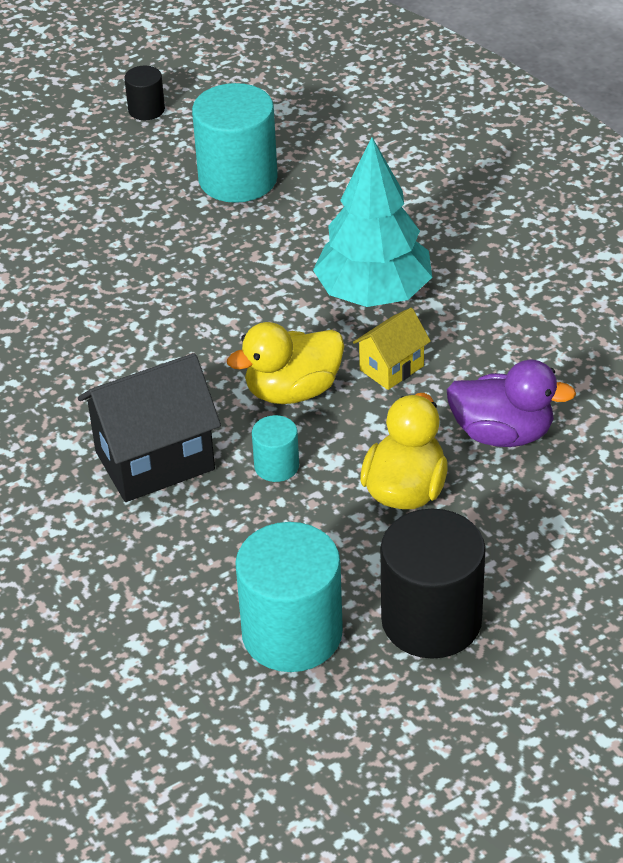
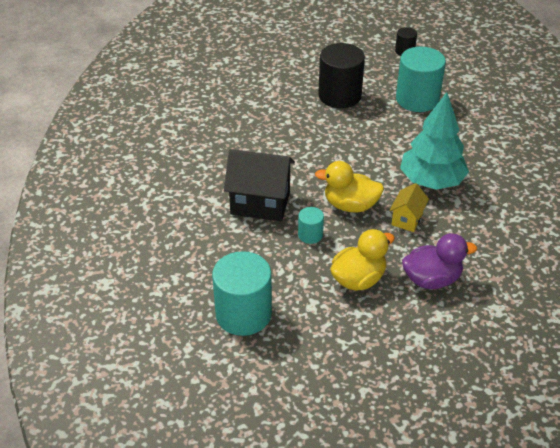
camera: 35 degrees right, 0 degrees up
yellow house [353,308,431,390] -> yellow house turned 60 degrees counterclockwise [389,183,429,232]
black cylinder [381,509,486,659] -> black cylinder moved to [318,43,365,108]
purple duck [447,360,576,447] -> purple duck turned 60 degrees counterclockwise [402,234,477,289]

